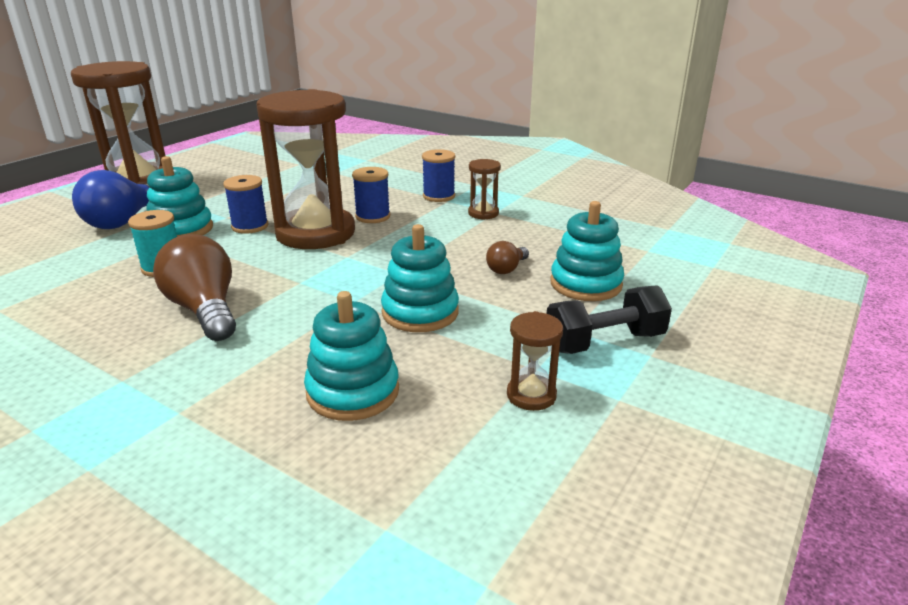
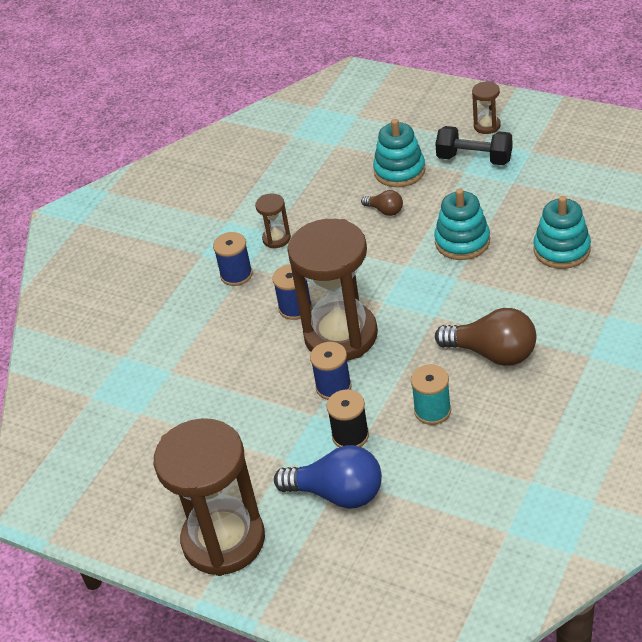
camera: 90 degrees left, 15 degrees up
turquoise stacking toy [146,156,213,237] -> black spool [326,390,369,447]
brown light bulb [153,234,236,341] -> brown light bulb turned 120 degrees counterclockwise [435,308,536,366]
brown hourglass [507,311,563,411] -> brown hourglass moved to [472,81,501,134]
black dumbbell [547,285,672,354] -> black dumbbell turned 45 degrees counterclockwise [435,126,513,165]

